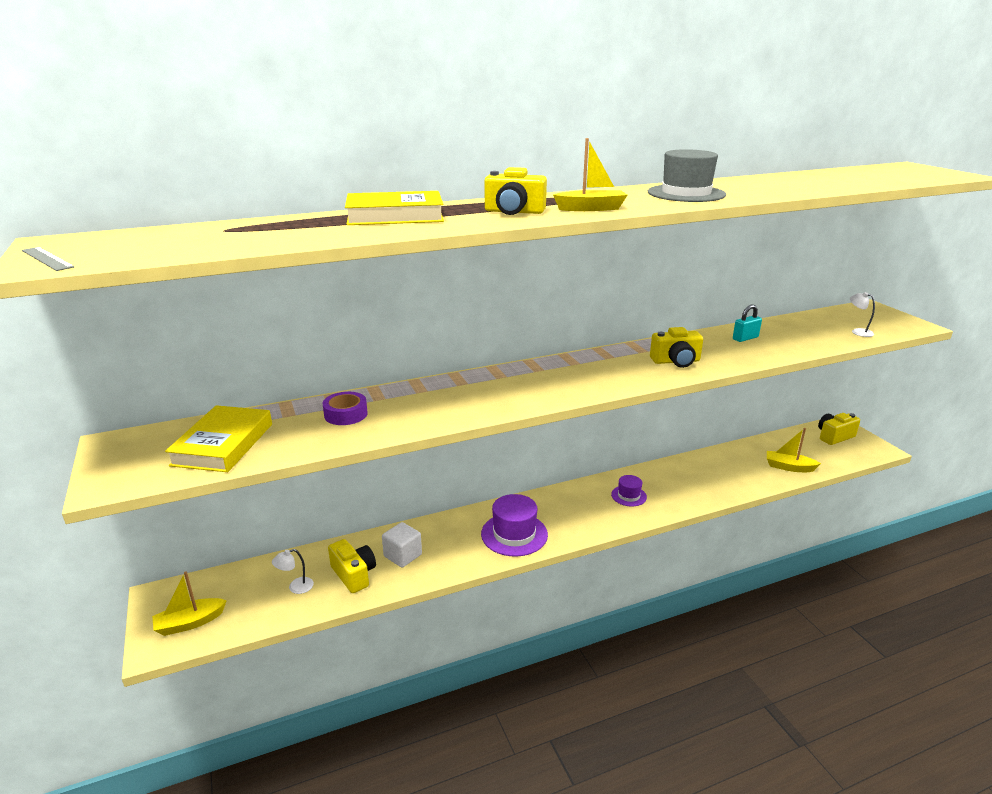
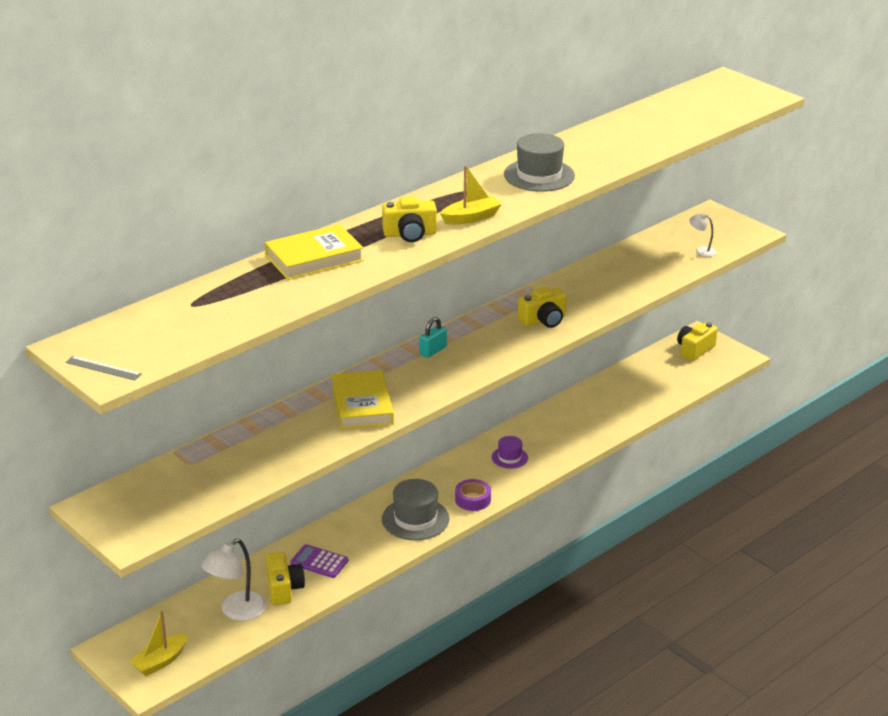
camera: 20 degrees left, 5 degrees up
yellow book [165,405,272,472] -> yellow book moved to [331,370,394,430]
white lamp [272,549,314,594] -> white lamp [201,539,266,621], size x1.88
purple tape [323,392,368,425] -> purple tape moved to [455,479,491,511]
yellow camera [328,539,376,593] -> yellow camera turned 45 degrees clockwise [266,552,305,605]
white cube [382,522,422,568] -> purple calculator [290,544,348,578]
purple hat [481,494,548,556] -> grey hat [382,479,450,540]
turquoise padlock [733,305,762,342] -> turquoise padlock moved to [420,317,447,358]
yellow boat [767,428,821,472] -> none

